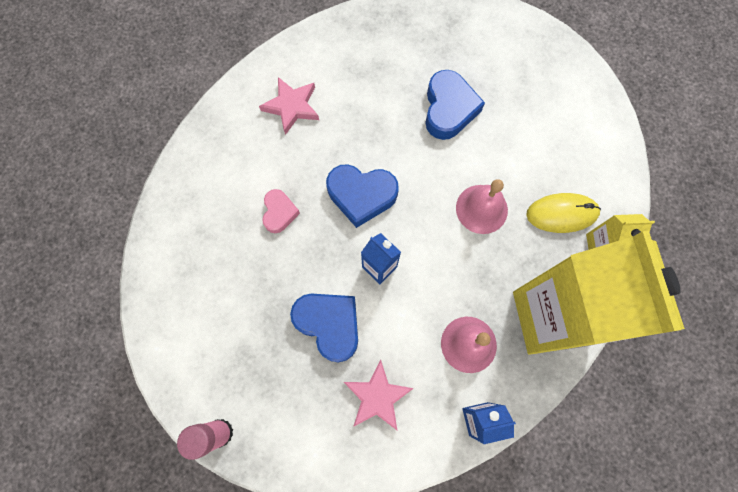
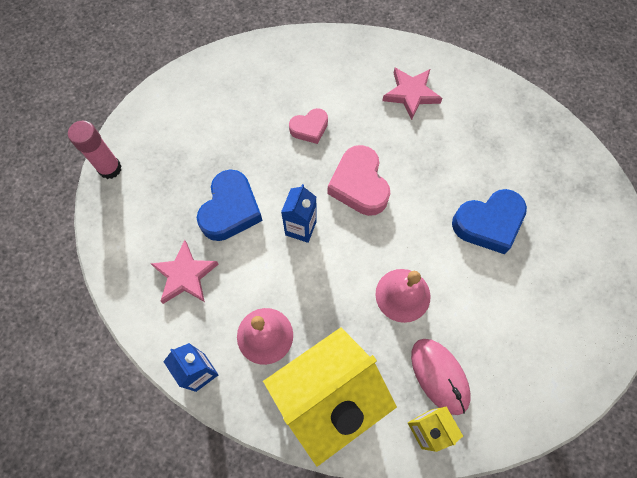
camera: 65 degrees right, 5 degrees down
blue heart [326,164,399,228] -> pink heart [327,145,390,216]
yellow mouse [526,193,601,233] -> pink mouse [411,339,471,415]

